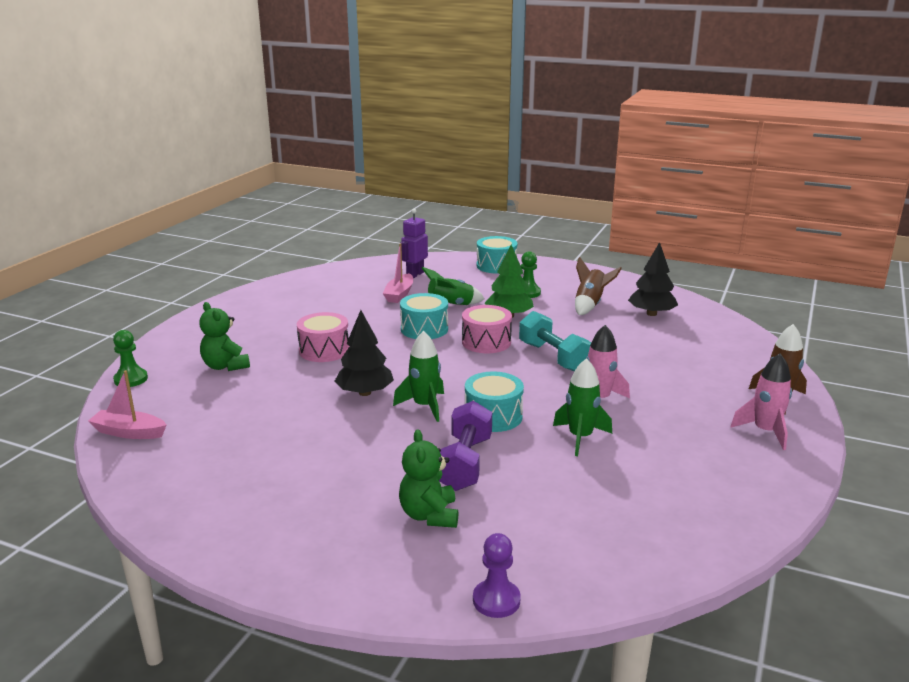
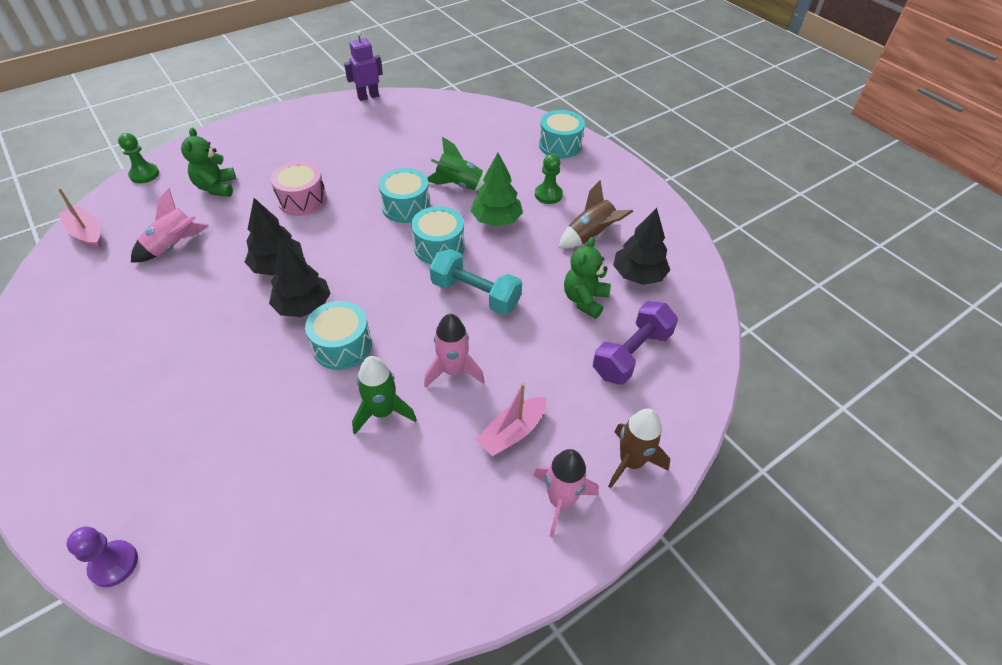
camera: 30 degrees right, 25 degrees up
pink boat [383,243,413,303] -> pink boat moved to [476,383,547,456]
green rocket [393,331,444,422] -> black tree [269,238,331,317]
green teddy bear [399,429,458,528] -> green teddy bear moved to [564,237,611,319]
purple robot [401,209,428,279] -> purple robot moved to [344,31,383,101]
purple dumbbell [439,401,492,491] -> purple dumbbell moved to [593,301,678,385]
pink drum [462,305,512,353] -> turquoise drum [411,206,465,264]
turquoise dumbbell [519,311,591,372] -> turquoise dumbbell turned 60 degrees counterclockwise [430,249,522,315]
none -> pink rocket [131,188,209,263]

